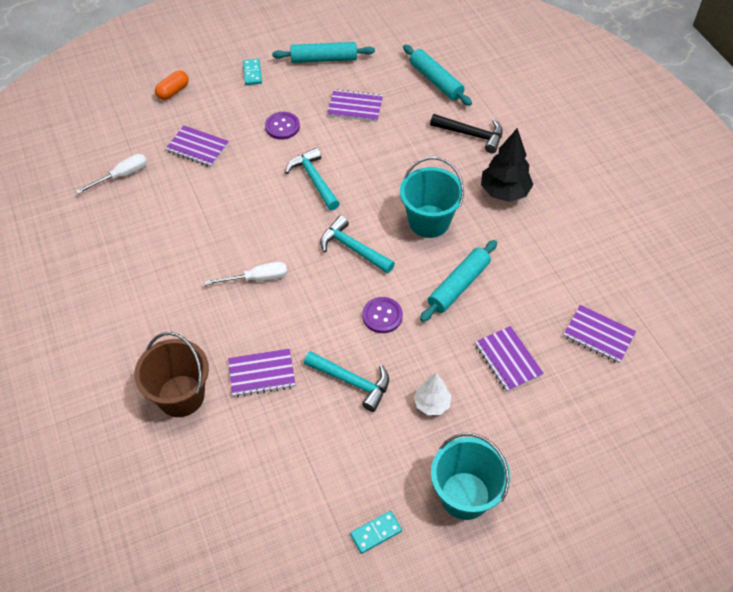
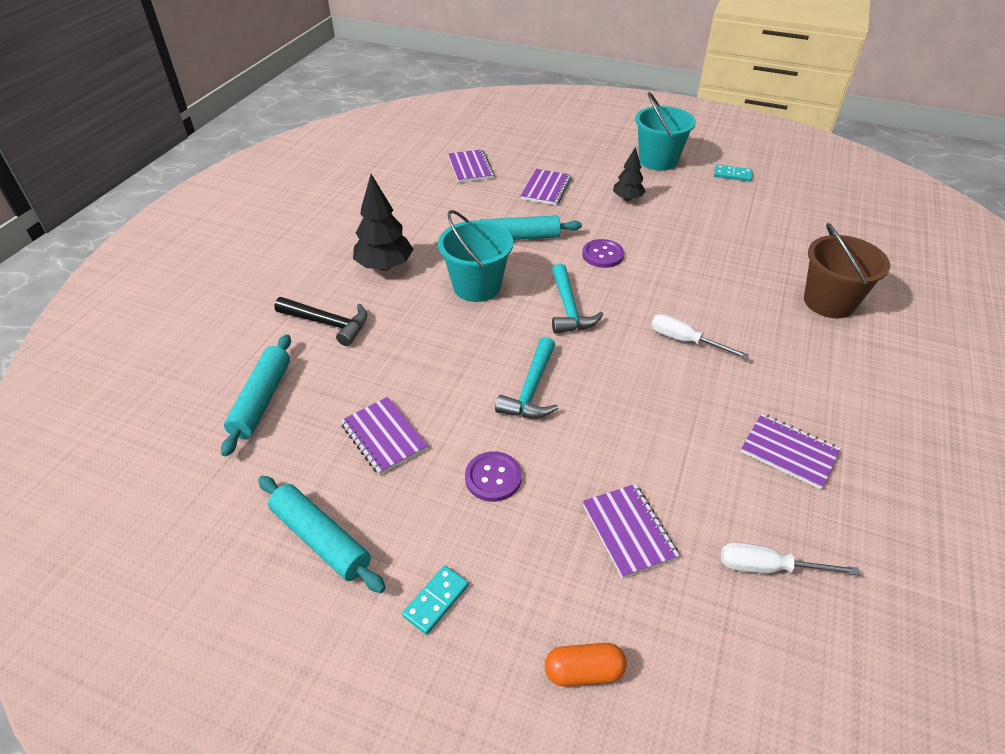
camera: 135 degrees left, 10 degrees down
purple notebook [228,348,295,397] -> purple notebook moved to [741,413,840,489]
turquoise hammer [304,351,389,412] -> none
white tree [414,373,451,415] -> black tree [613,147,646,201]
black hammer [430,114,503,153] -> black hammer turned 135 degrees clockwise [274,297,367,346]

